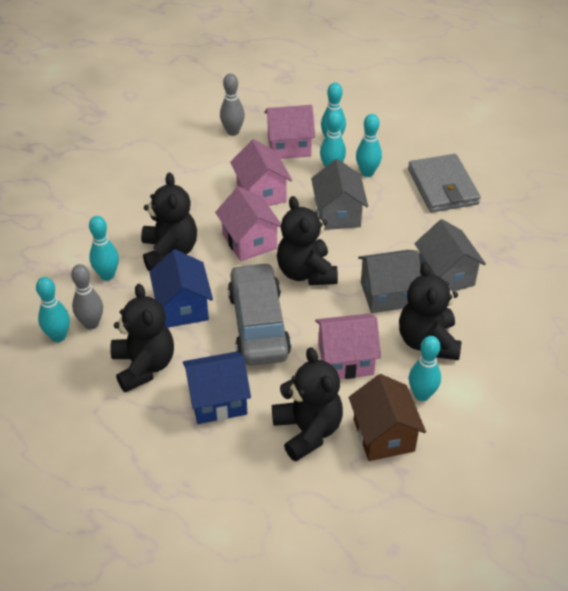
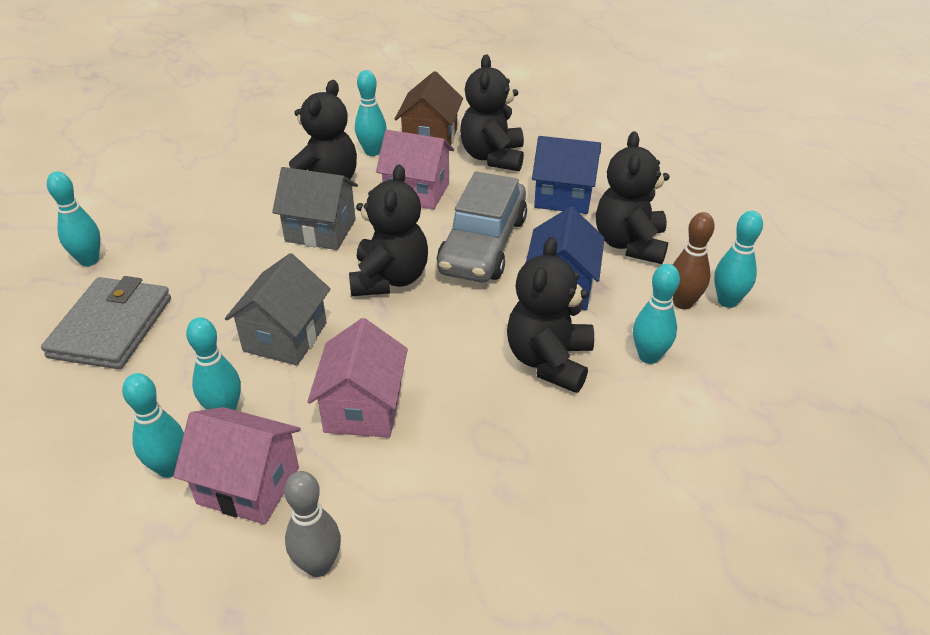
camera: 155 degrees left, 5 degrees down
grey bowling pin [71,264,103,329] -> brown bowling pin [673,212,715,309]
pink house [215,187,281,261] -> none
turquoise bowling pin [356,114,382,177] -> turquoise bowling pin moved to [47,172,101,266]
grey house [414,219,486,292] -> none

